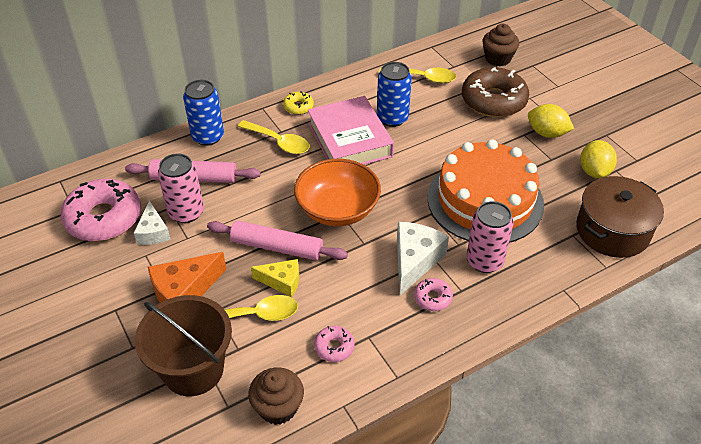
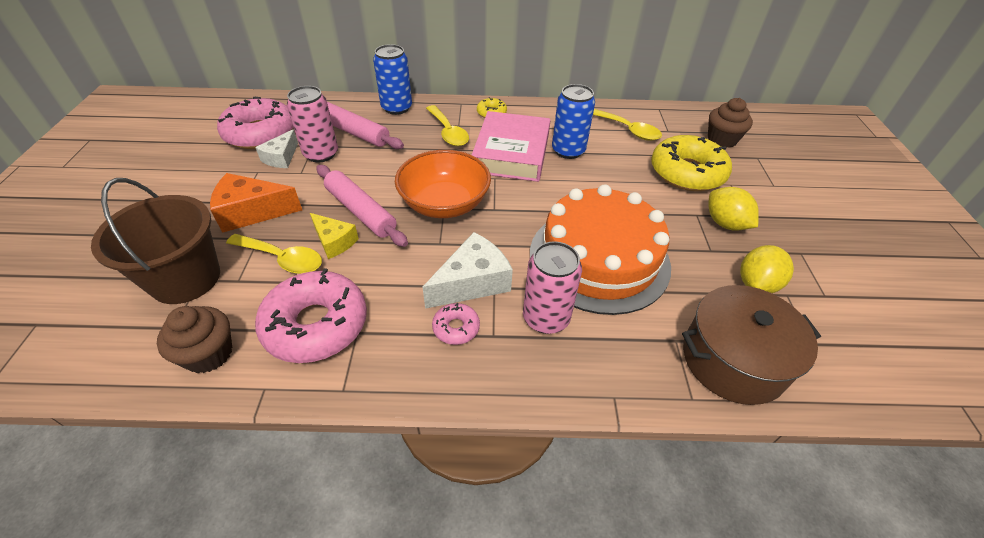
camera: 30 degrees right, 0 degrees up
pink donut [314,326,355,362] -> pink donut [255,268,367,363], size x2.19
brown donut [462,67,529,117] -> yellow donut [651,135,732,191]

